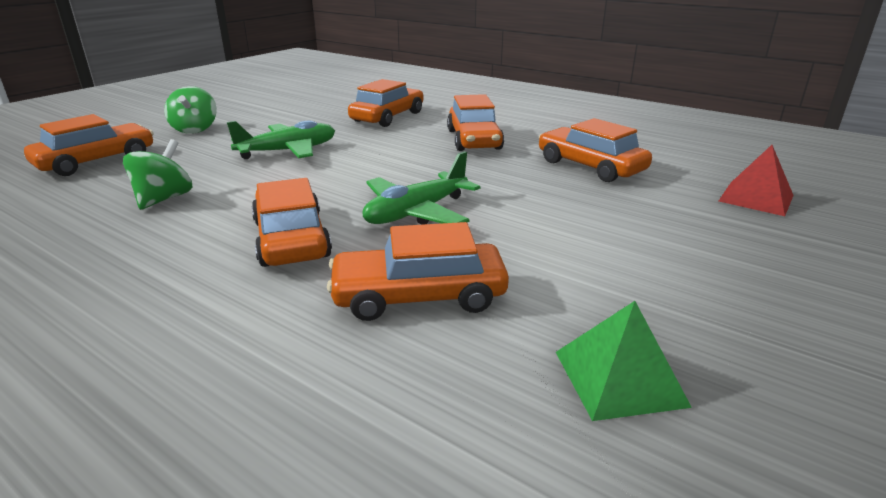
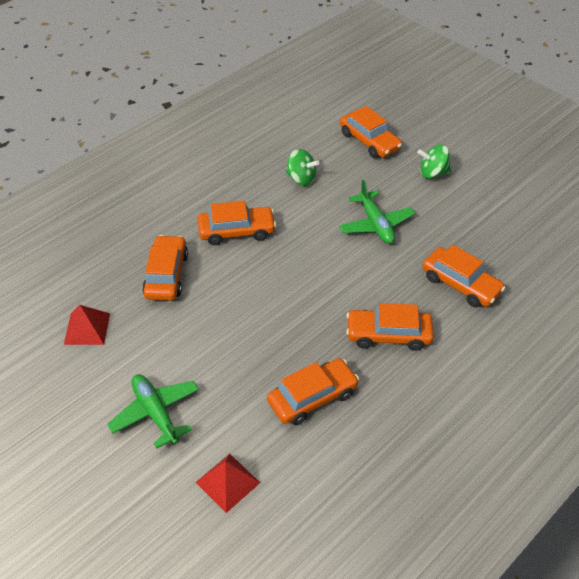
camera: 100 degrees right, 20 degrees up
green plane [362,151,480,225] -> green plane moved to [107,374,199,449]
green pyramid [556,301,692,421] -> red pyramid [64,305,110,345]

